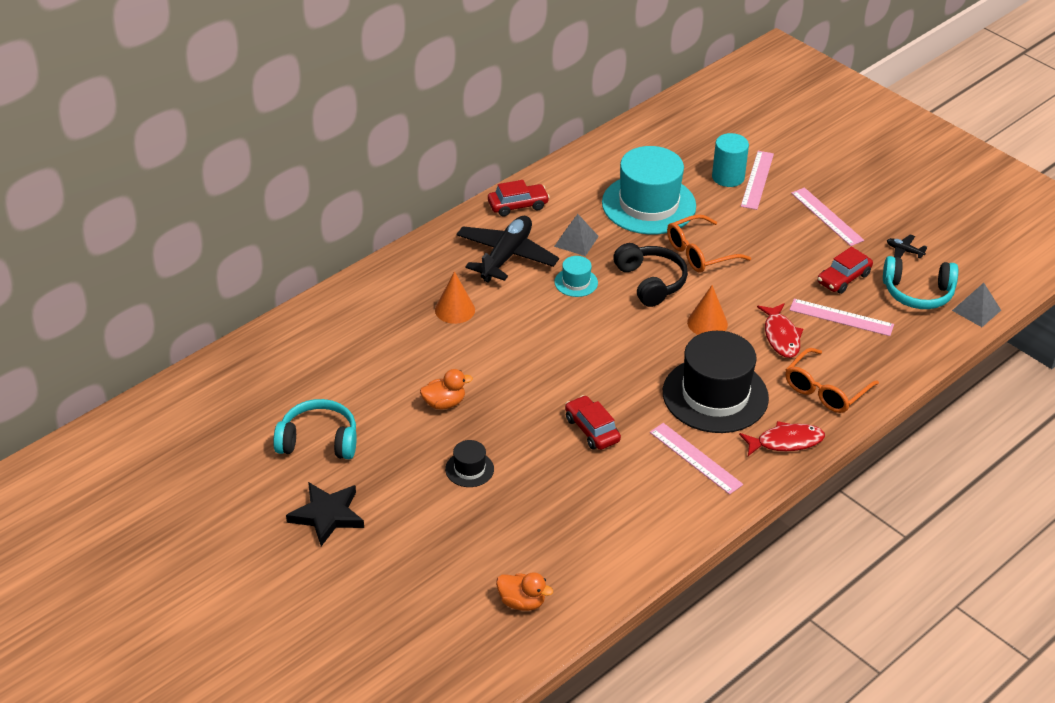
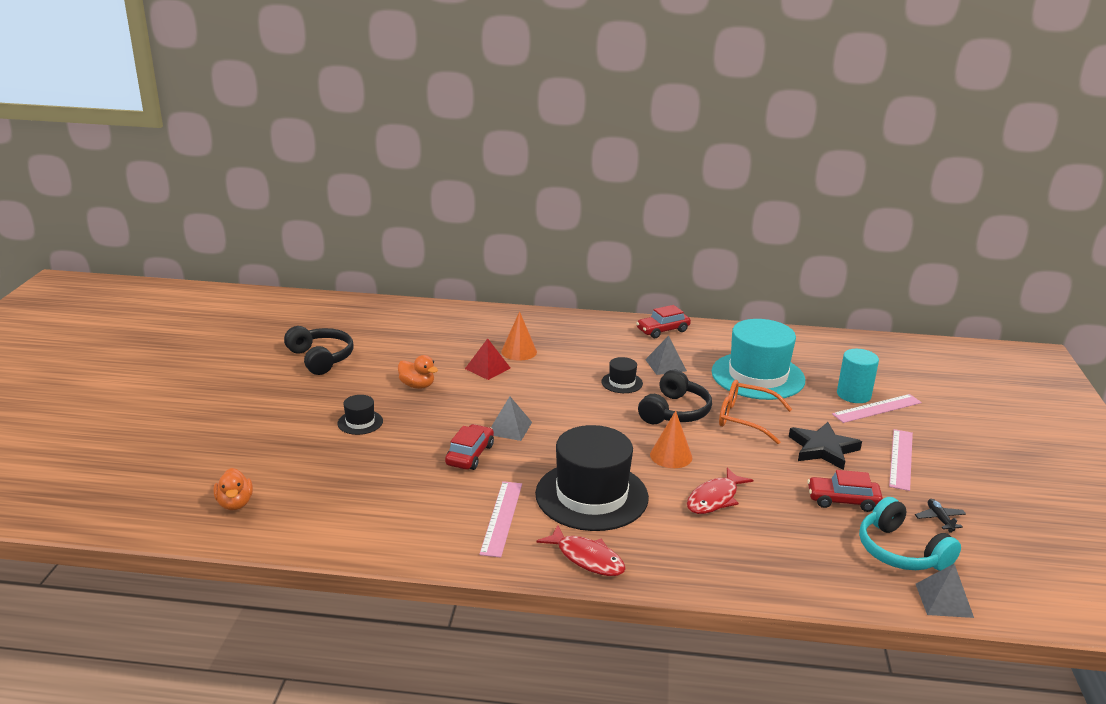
camera: 50 degrees right, 15 degrees down
turquoise headphones [273,399,357,459] -> black headphones [284,326,354,375]
black star [286,482,364,546] -> black star moved to [789,422,862,470]
black plane [456,216,559,283] -> none
red car [488,180,550,217] -> red car turned 120 degrees clockwise [636,305,691,338]
turquoise hat [554,256,598,297] -> black hat [601,357,643,393]
orange glasses [785,348,879,413] -> none
pink ruler [790,299,894,336] -> none
none -> red pyramid [465,338,510,380]
none -> grey pyramid [491,396,532,441]

